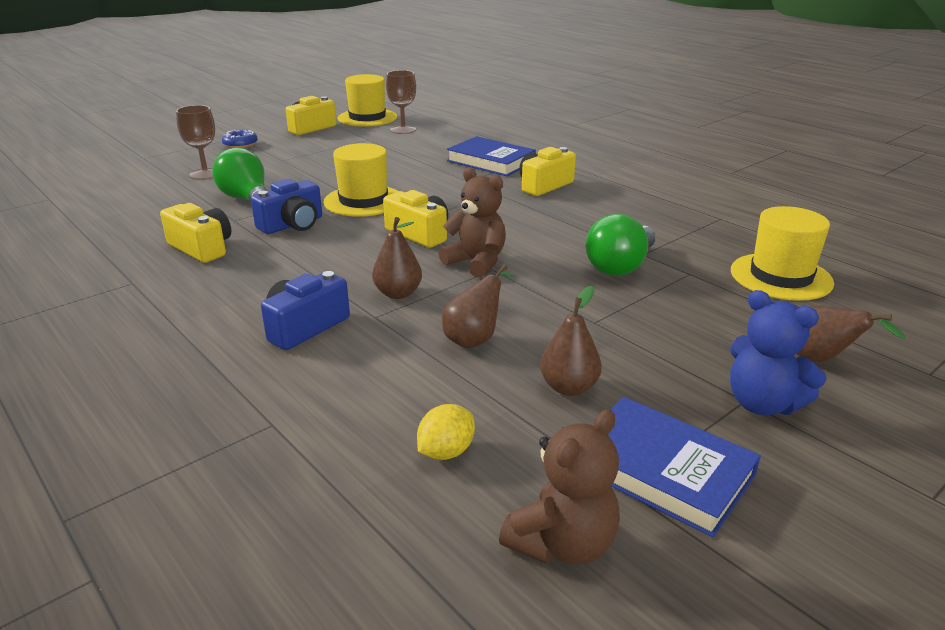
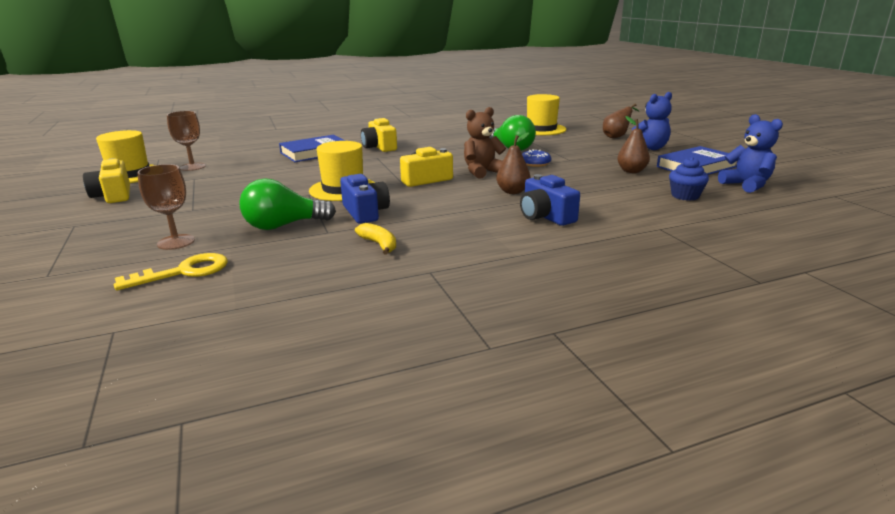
camera: 70 degrees left, 5 degrees down
yellow camera [160,203,231,263] -> yellow banana [355,223,396,255]
blue donut [222,130,258,148] -> blue donut moved to [522,149,551,167]
yellow lemon [417,404,475,460] -> blue cupcake [669,157,709,201]
brown pear [442,264,514,348] -> none
brown teddy bear [499,409,620,565] -> blue teddy bear [718,114,783,193]
none -> yellow key [114,253,228,291]

